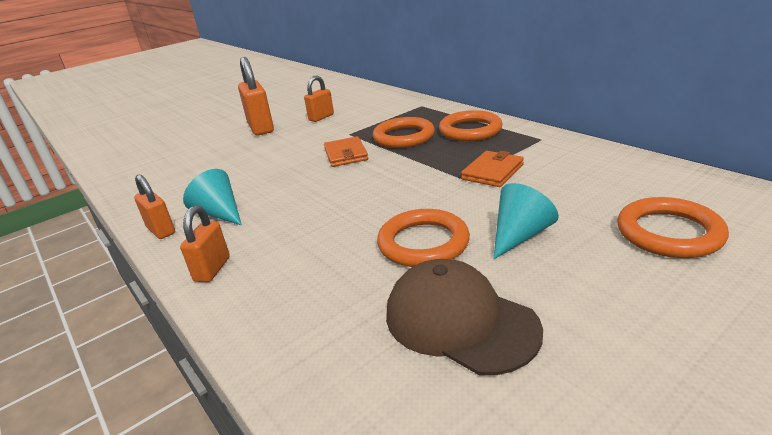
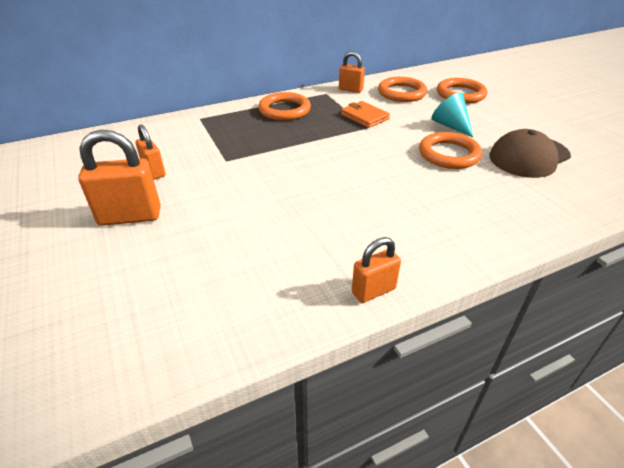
camera: 80 degrees left, 10 degrees up
orange padlock [180,206,230,282] -> orange padlock moved to [339,51,365,93]
turquoise cone [183,169,242,225] -> none
orange wallet [324,136,368,167] -> none
orange ring [373,117,435,148] -> orange ring moved to [378,77,427,102]

